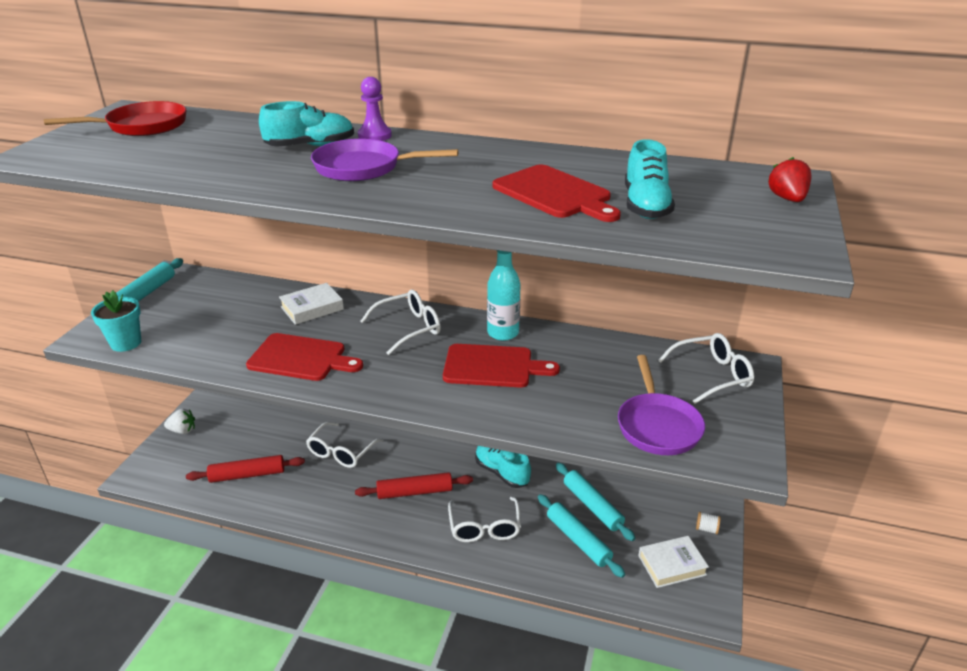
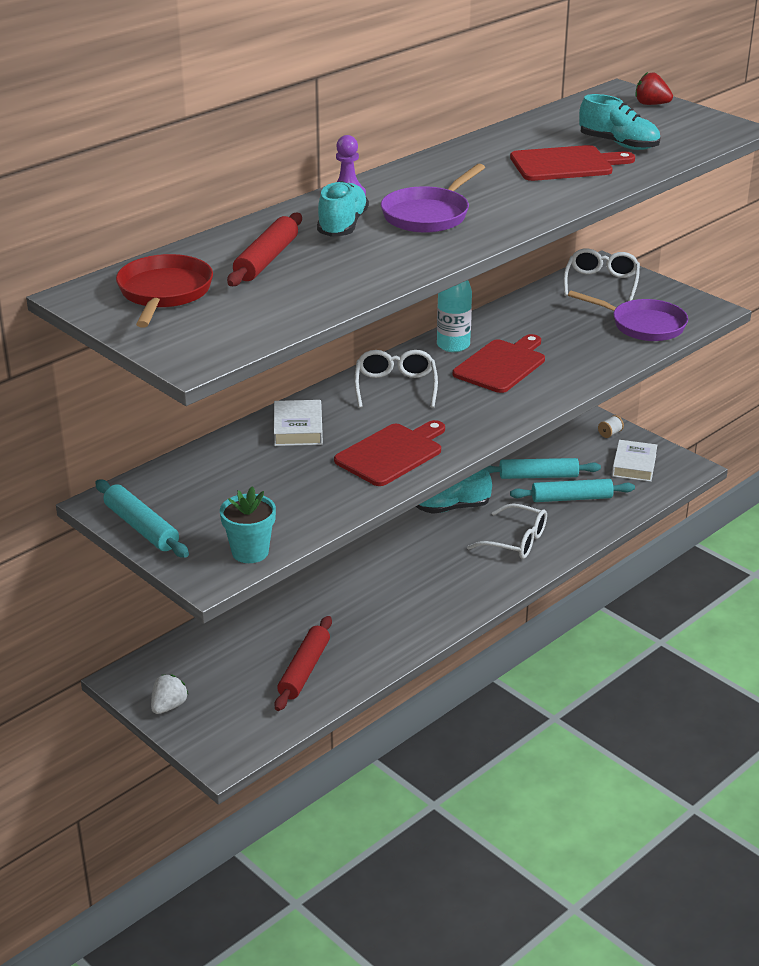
camera: 60 degrees left, 0 degrees up
white glasses [306,422,383,468] -> none
red rolling pin [355,472,473,499] -> red rolling pin moved to [227,213,302,286]

